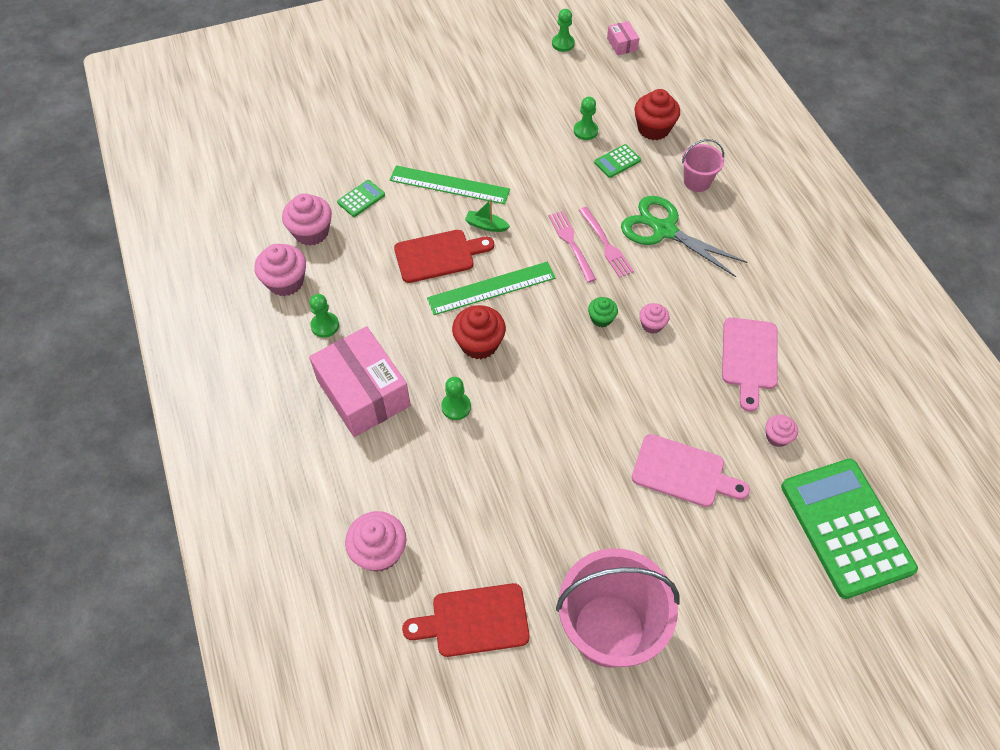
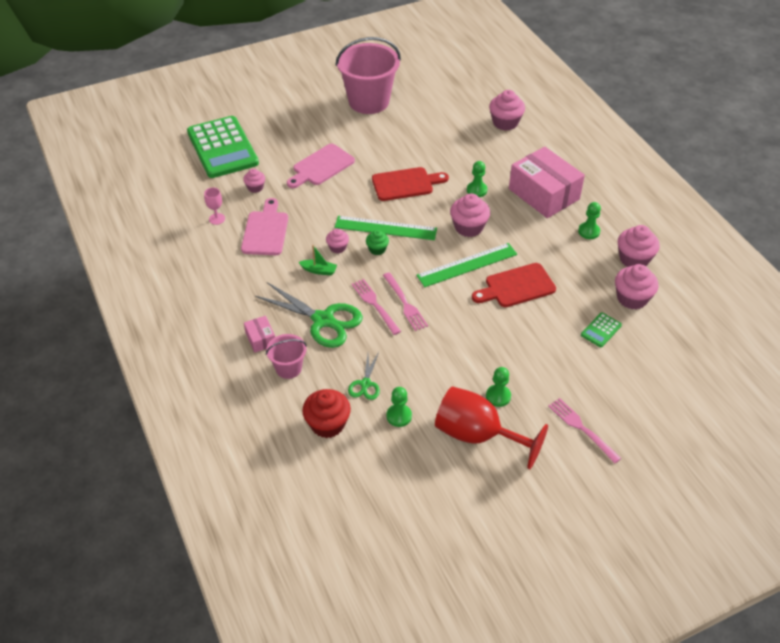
camera: 175 degrees right, 10 degrees down
green ruler [390,165,510,204] -> green ruler moved to [334,216,437,240]
red cutting board [402,583,530,657] -> red cutting board moved to [372,167,449,201]
red cupcake [452,305,506,359] -> pink cupcake [450,193,490,237]
green boat [465,199,510,232] -> green boat moved to [299,245,337,276]
green pawn [552,9,575,52] -> green pawn moved to [486,367,511,407]
green calculator [594,144,641,178] -> green scissors [348,352,380,400]
pink box [607,21,639,56] -> pink box moved to [244,316,275,353]
pink cutting board [632,434,750,507] -> pink cutting board turned 60 degrees counterclockwise [287,144,355,188]
none -> pink goblet [204,188,225,225]
none -> red goblet [435,386,548,469]
none -> pink fork [548,398,622,463]

